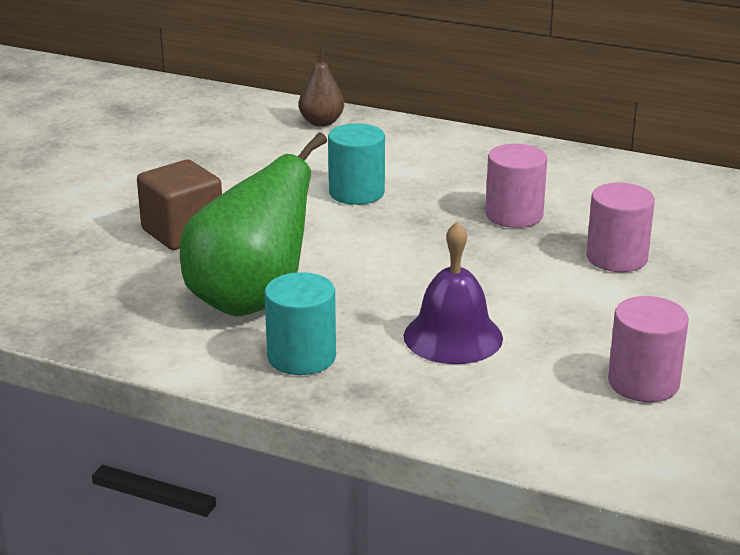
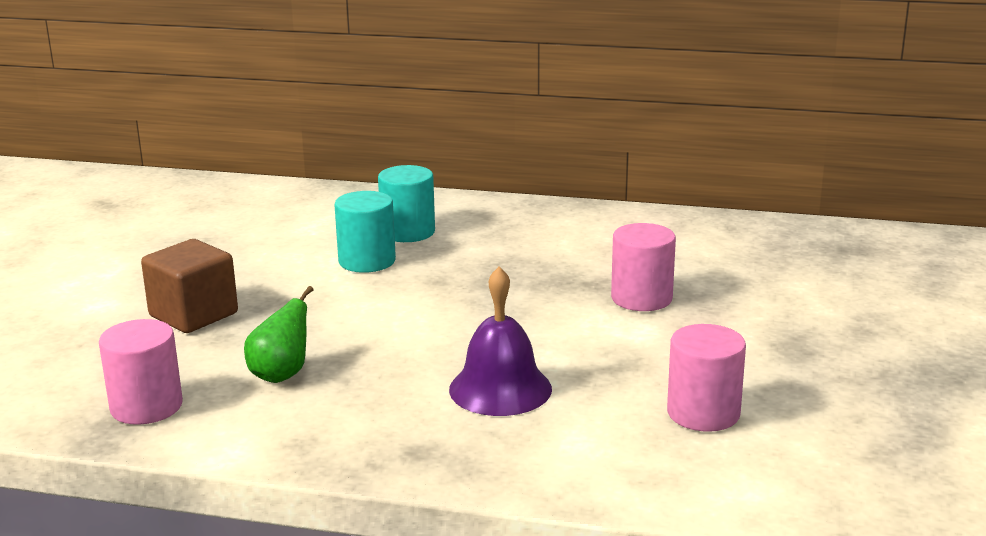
camera: 10 degrees left, 5 degrees down
green pear [180,132,327,317] -> green pear [244,286,314,383], size x0.49
turquoise cylinder [265,272,336,375] -> turquoise cylinder moved to [378,165,435,242]
brown pear [299,48,344,127] -> none
pink cylinder [485,144,547,228] -> pink cylinder moved to [99,319,183,425]

